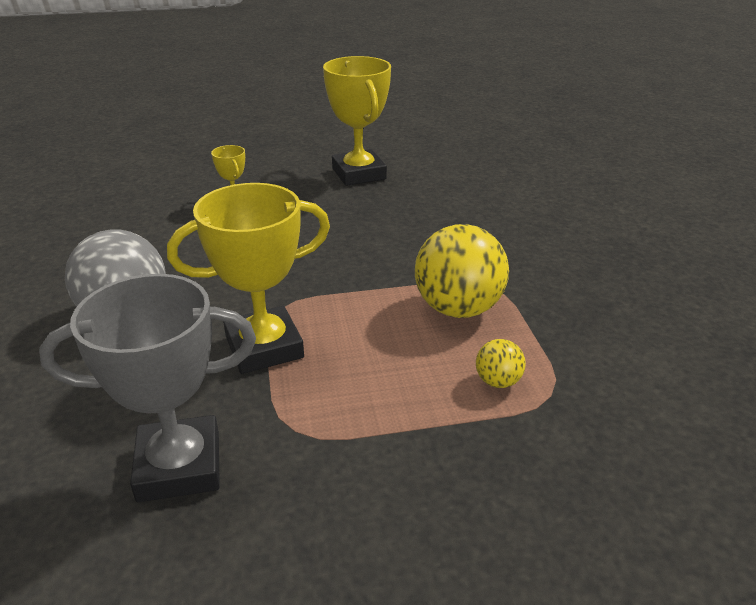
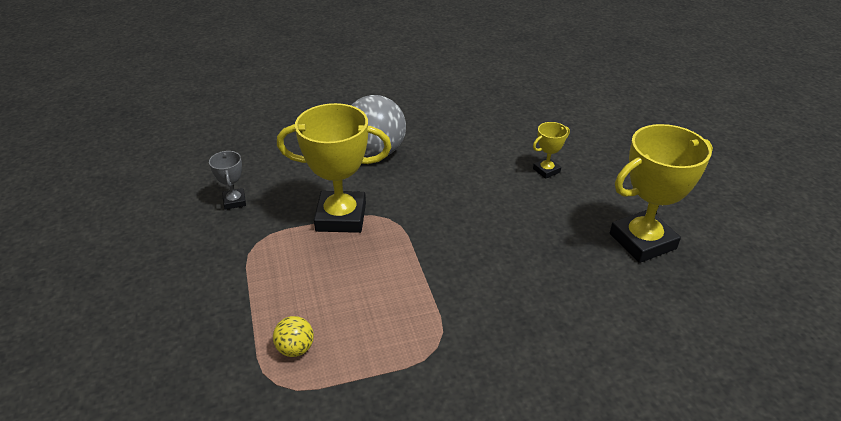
camera: 85 degrees right, 5 degrees up
grey trophy [39,274,256,502] -> grey trophy [209,151,246,210], size x0.47
yellow trophy [167,183,330,374] -> yellow trophy turned 60 degrees counterclockwise [277,103,391,233]
yellow ball [415,224,509,318] -> none

